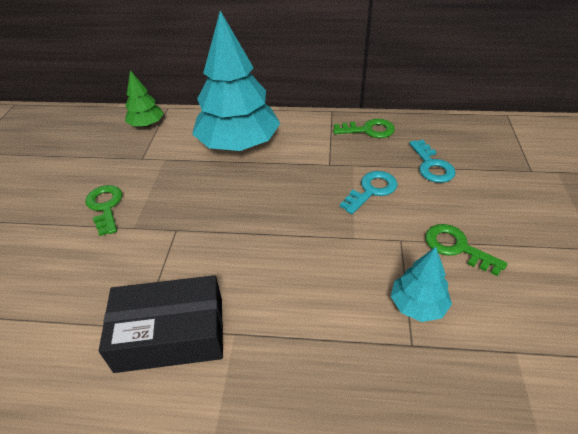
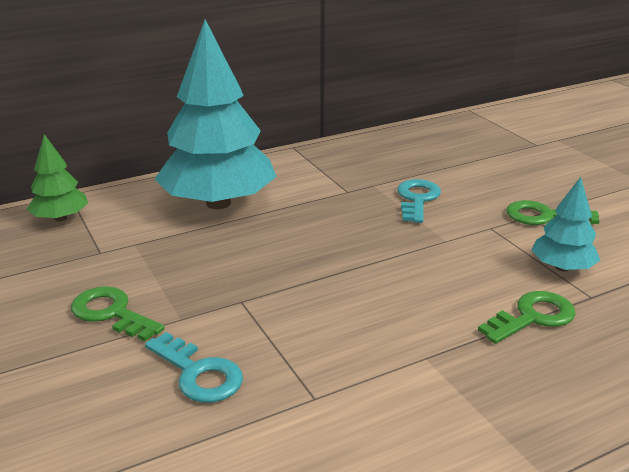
camera: 35 degrees left, 15 degrees down
black box [99,275,223,373] -> none
green key [333,119,395,138] -> green key moved to [478,291,575,344]
turquoise key [409,140,456,183] -> turquoise key moved to [145,332,243,403]

